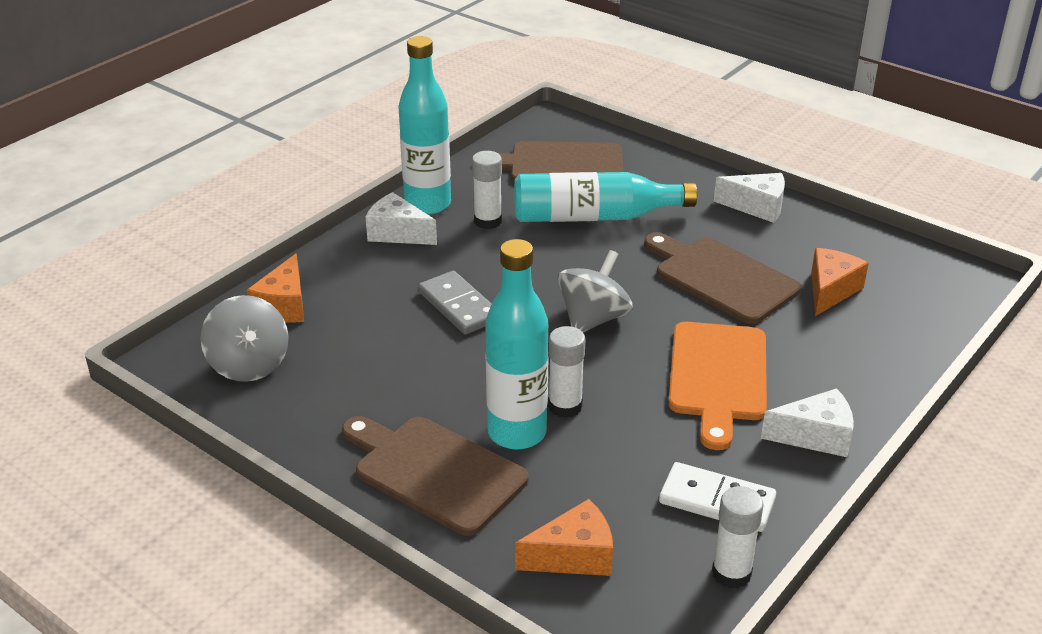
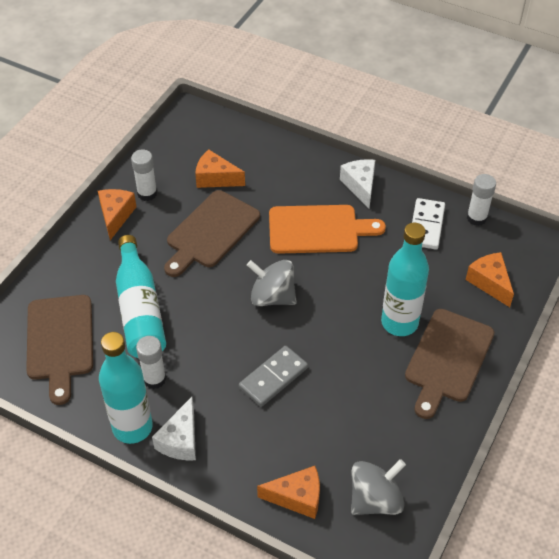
camera: 100 degrees left, 15 degrees up
white glue stick [548,326,586,418] -> white glue stick moved to [131,150,157,201]
white cheese [714,173,785,223] -> orange cheese [98,189,137,240]

